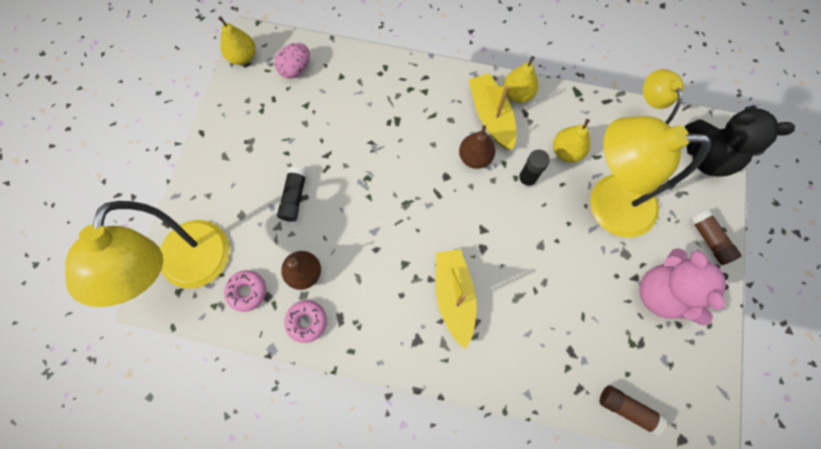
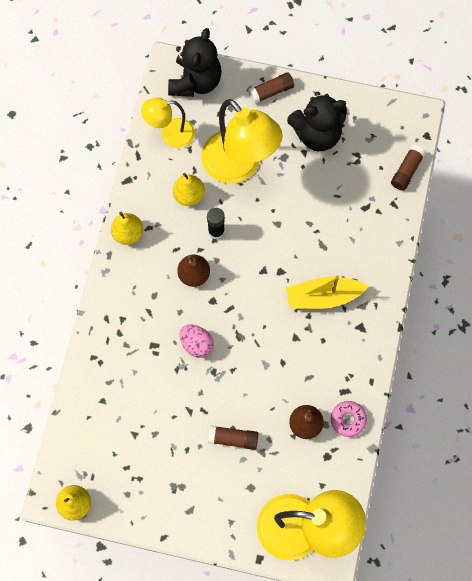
camera: 90 degrees left, 0 degrees up
pink donut [224,270,266,312] -> none
pink egg [275,43,310,79] -> pink egg moved to [180,324,214,358]
black glue stick [277,167,307,222] -> brown glue stick [208,425,259,450]
yellow boat [469,73,516,150] -> none
yellow lamp [590,116,711,238] -> yellow lamp turned 45 degrees counterclockwise [201,99,283,184]
pink teddy bear [639,248,729,326] -> black teddy bear [287,92,347,151]

